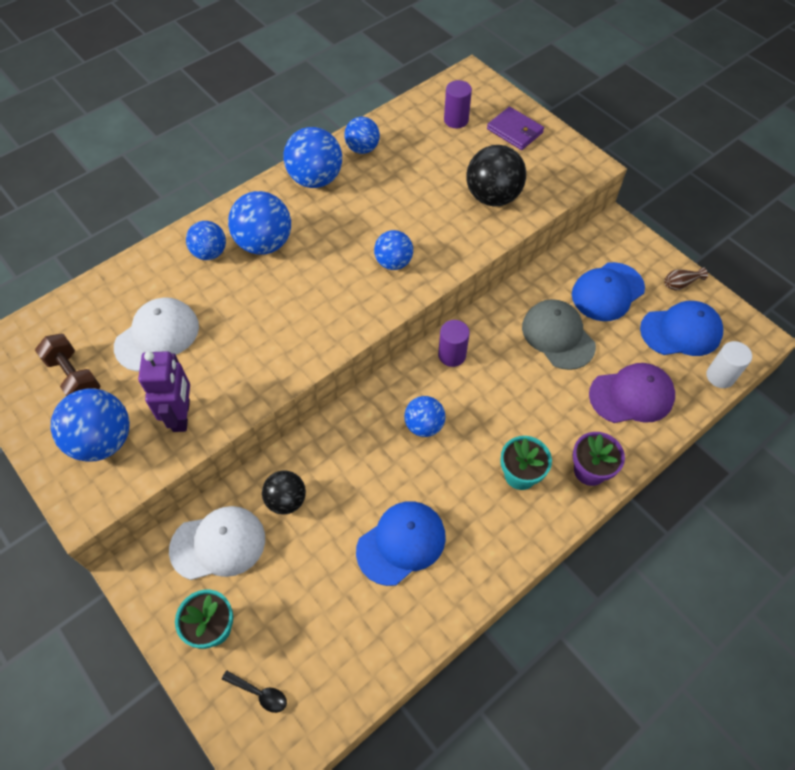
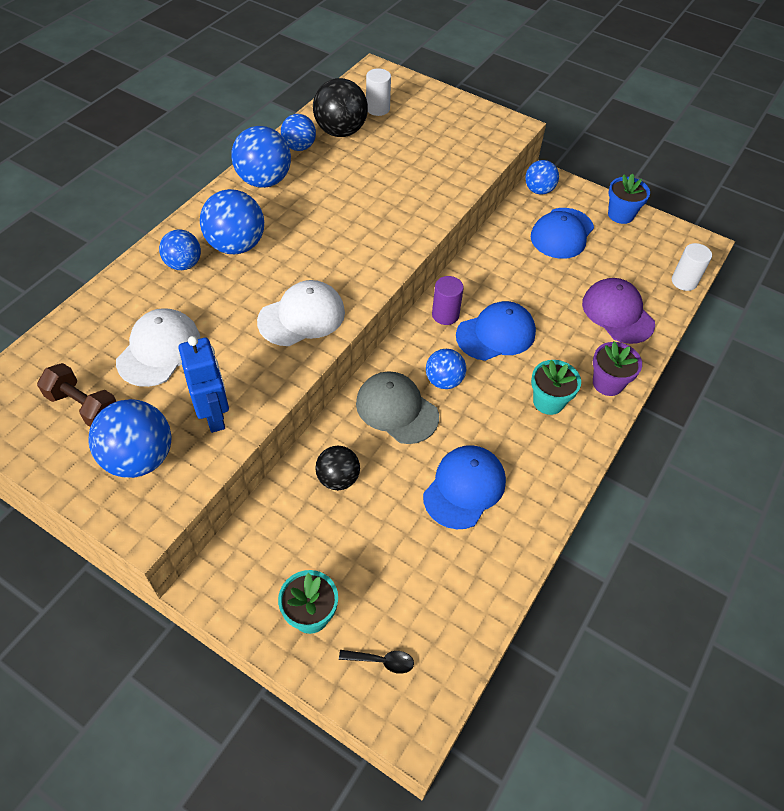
camera: 20 degrees left, 5 degrees down
purple robot [138,351,190,432] -> blue robot [179,336,229,433]
white cap [169,506,265,580] -> white cap moved to [257,280,345,346]
blue ball [374,230,413,270] -> blue ball moved to [525,160,559,195]
purple cylinder [444,80,472,128] -> white cylinder [366,68,391,116]
black ball [466,145,526,206] -> black ball moved to [313,78,368,137]
purple wallet [487,107,544,150] -> none
grey cap [522,299,596,370] -> grey cap moved to [356,371,439,444]
purple cap [589,363,675,423] -> purple cap turned 90 degrees counterclockwise [582,278,655,344]
blue cap [640,301,723,356] -> blue cap moved to [456,301,536,361]
brown vase [664,267,708,290] -> blue flower pot [608,174,650,224]

